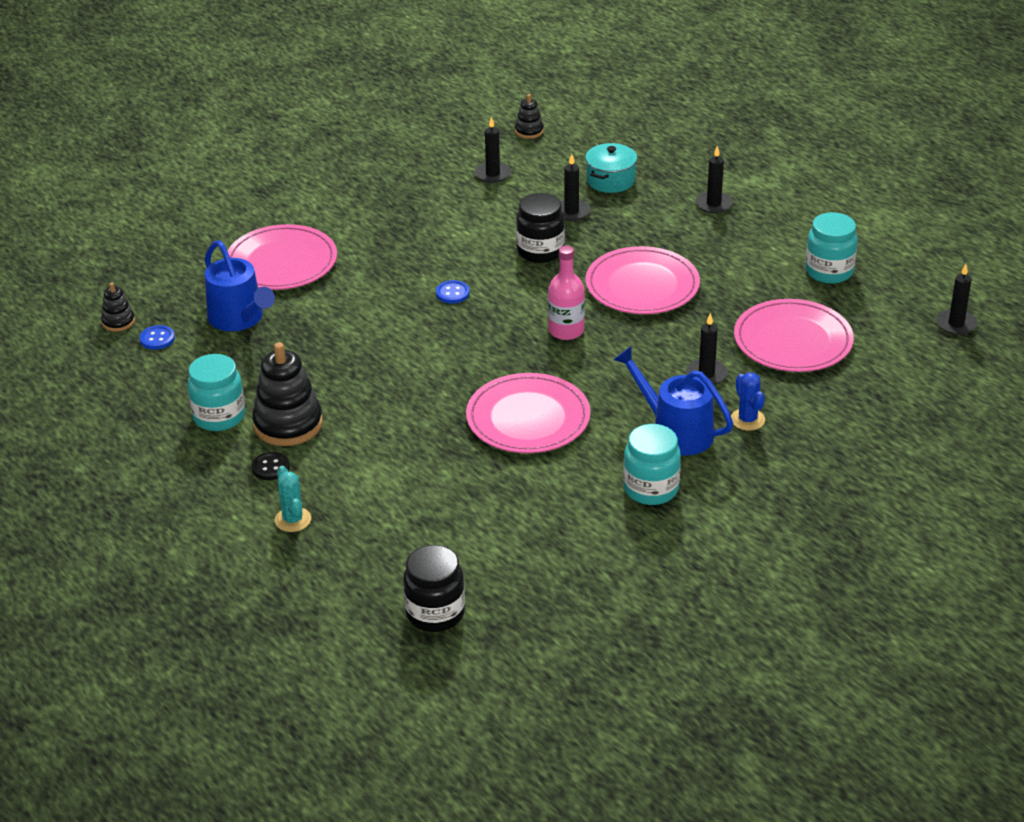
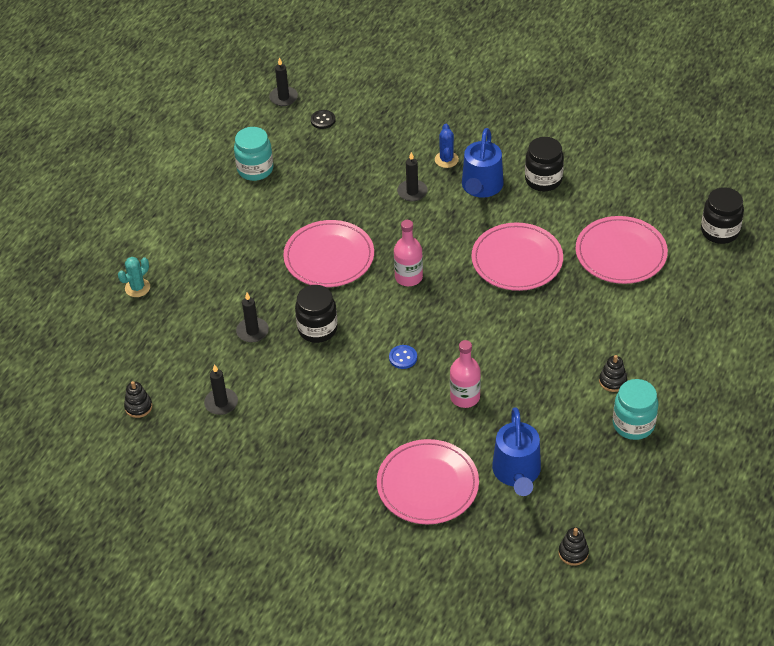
camera: 115 degrees left, 10 degrees up
blue button [140,325,175,350] -> none
blue watering can [205,240,275,331] -> blue watering can turned 150 degrees clockwise [492,407,541,496]
black stacking toy [252,342,323,446] -> black stacking toy [599,355,627,392], size x0.51
black button [252,452,290,480] -> black button moved to [311,110,335,129]
turquoise cactus [275,466,311,532] -> turquoise cactus moved to [118,257,150,297]
turquoise pot [585,143,637,193] -> none
turquoise jar [623,424,681,505] -> black jar [525,137,564,191]
black candle [695,146,733,213] -> none
blue cactus [731,372,765,431] -> blue cactus turned 45 degrees counterclockwise [435,124,459,168]
pink plate [734,299,854,372] -> pink plate moved to [576,216,668,284]
none -> pink bottle [450,340,481,408]

